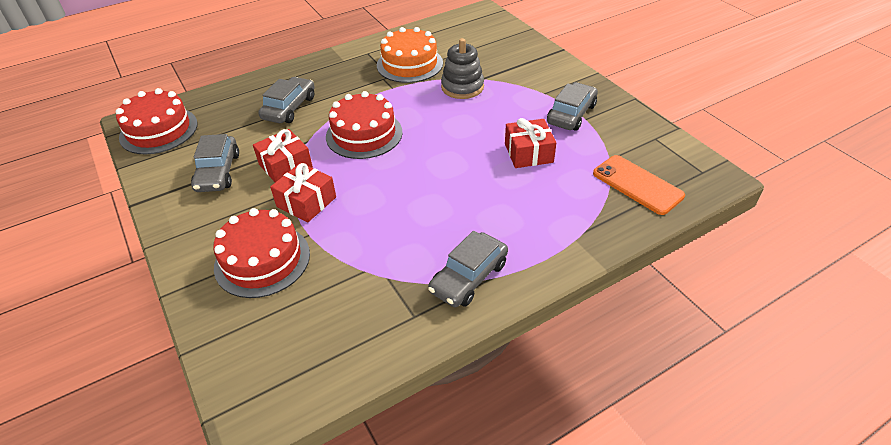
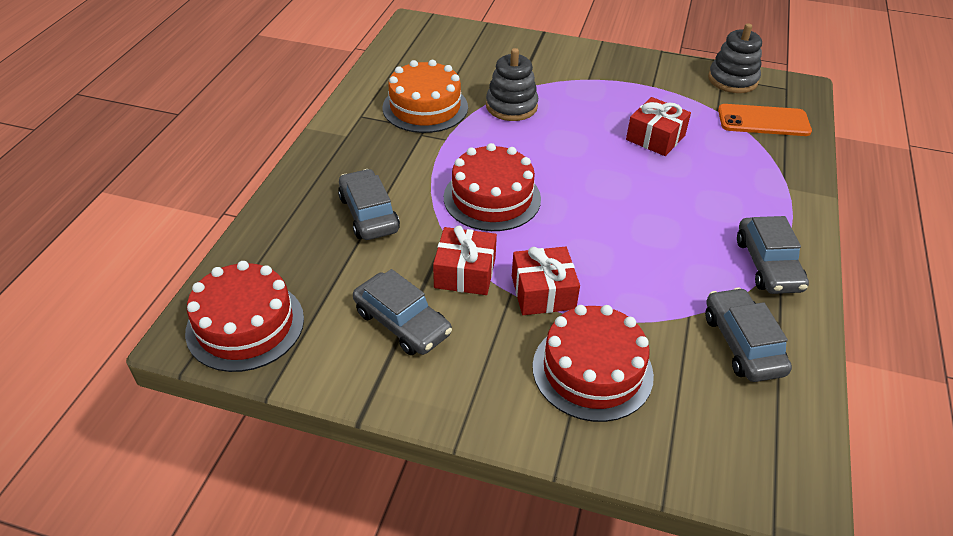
camera: 45 degrees left, 0 degrees up
grey car [547,82,598,131] -> grey car moved to [705,288,792,382]
none -> grey stacking toy [708,23,762,93]

